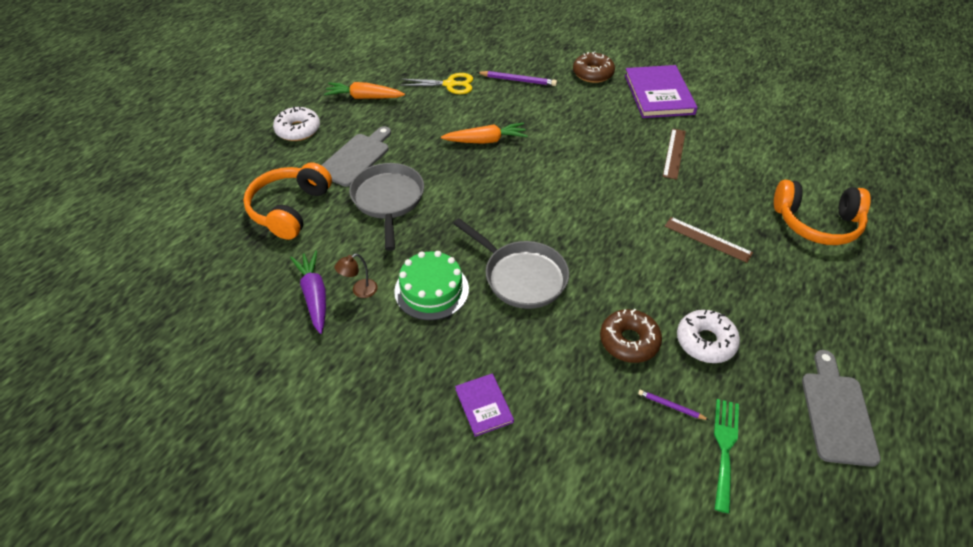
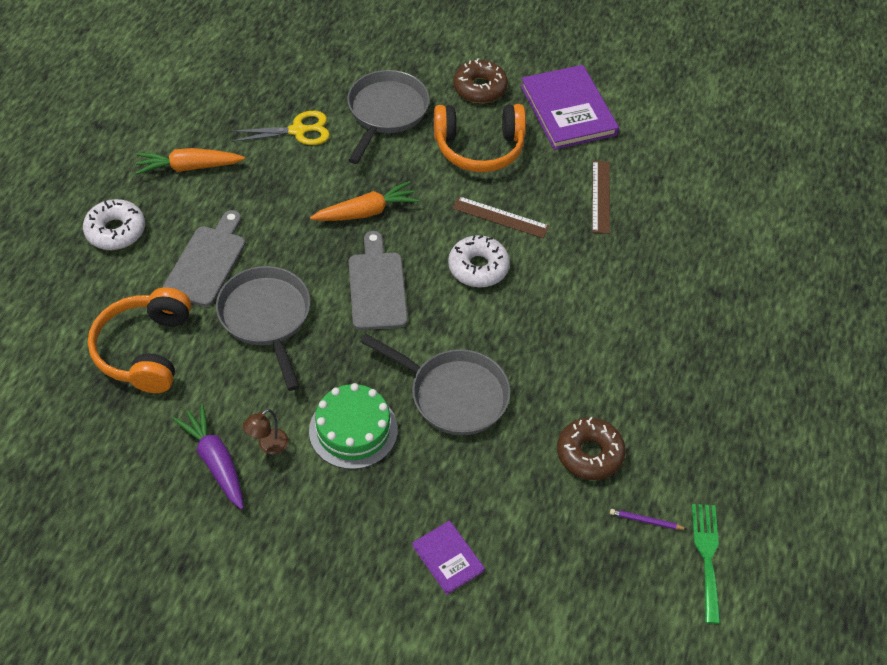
camera: 15 degrees left, 5 degrees up
purple pencil [476,71,557,86] -> grey pan [347,70,430,164]
brown ruler [665,217,753,263] -> brown ruler moved to [452,196,549,238]
white donut [677,310,740,363] -> white donut moved to [448,235,510,288]
orange headphones [774,180,871,245] -> orange headphones moved to [434,104,526,172]
grey cutting board [802,350,881,467] -> grey cutting board moved to [349,231,408,330]

